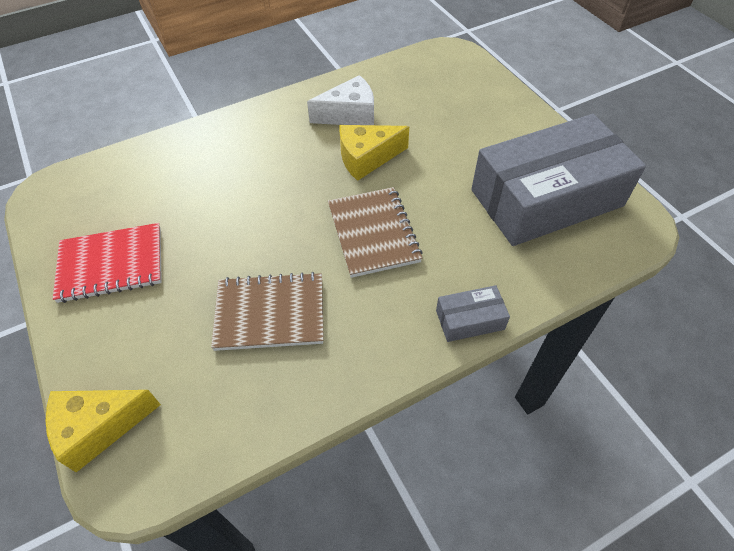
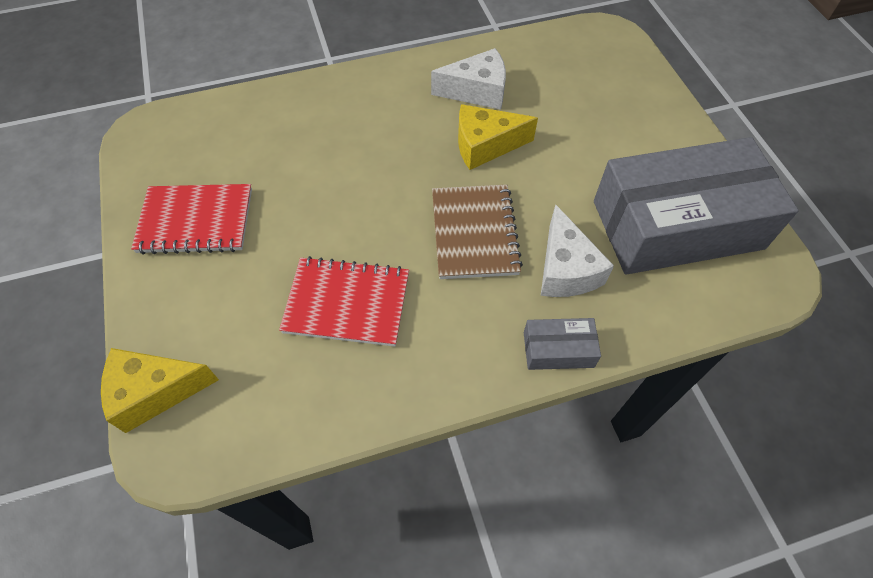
camera: 10 degrees right, 5 degrees up
brown notebook [211,272,324,351] -> red notebook [279,256,409,347]
none -> white cheese [541,205,614,297]

